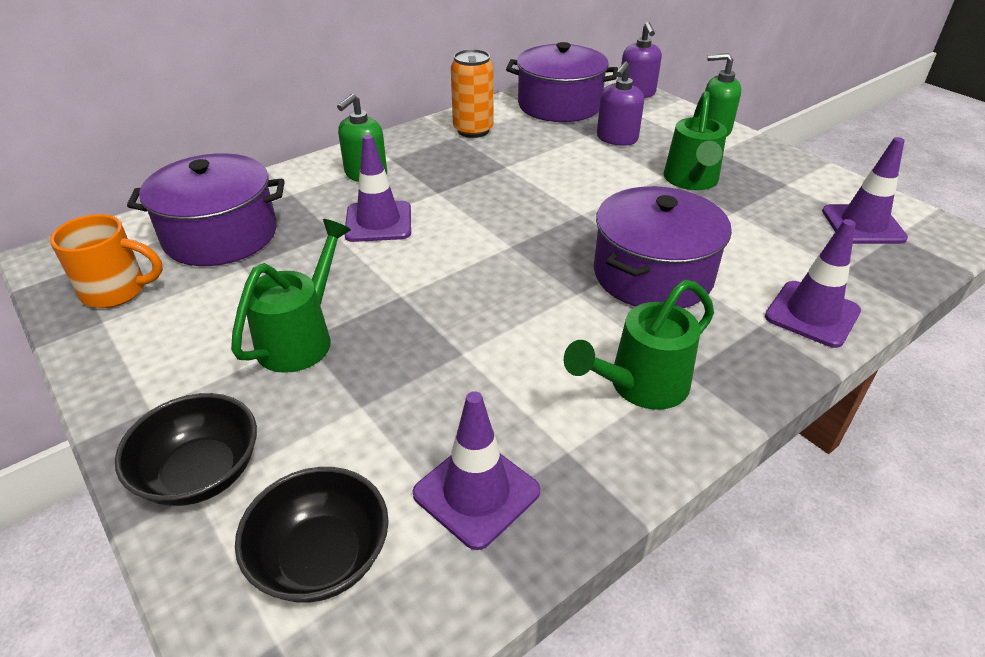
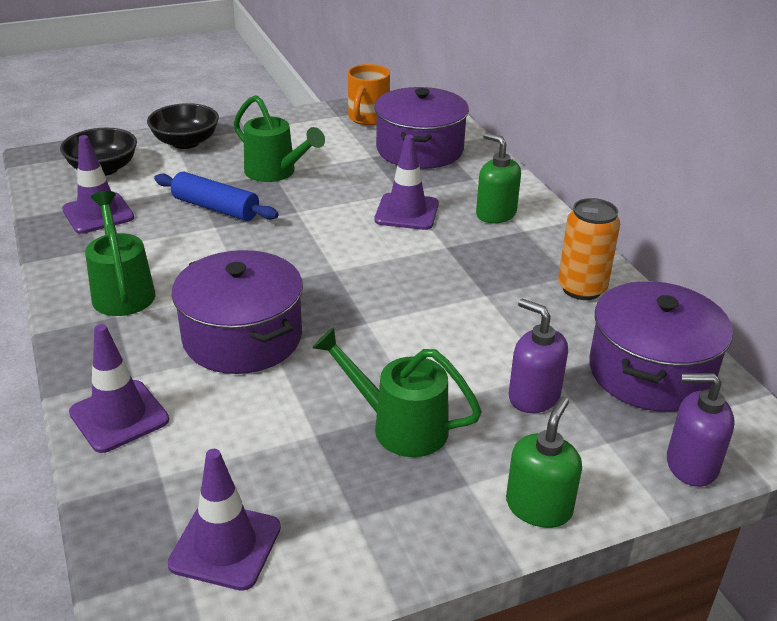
camera: 105 degrees right, 5 degrees down
none -> blue rolling pin [154,172,278,221]

